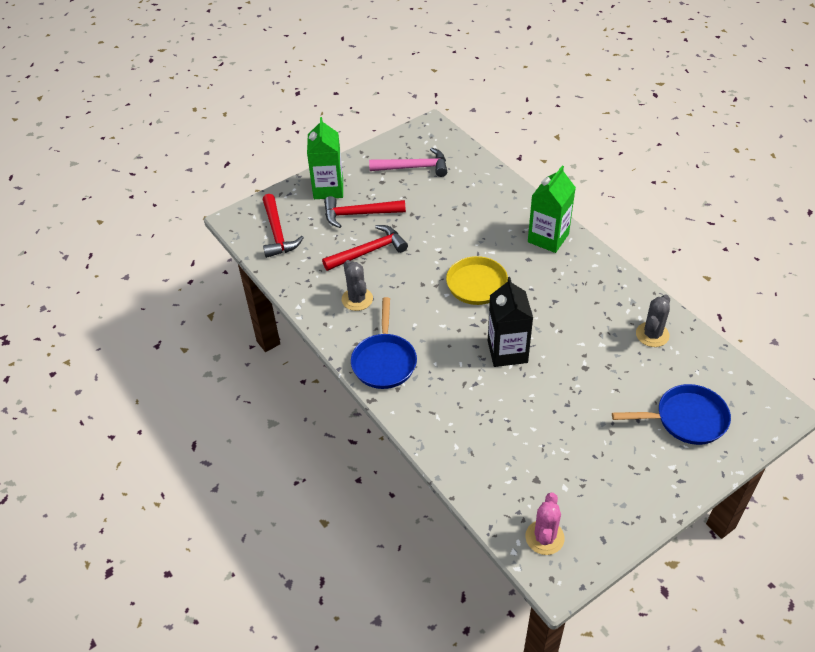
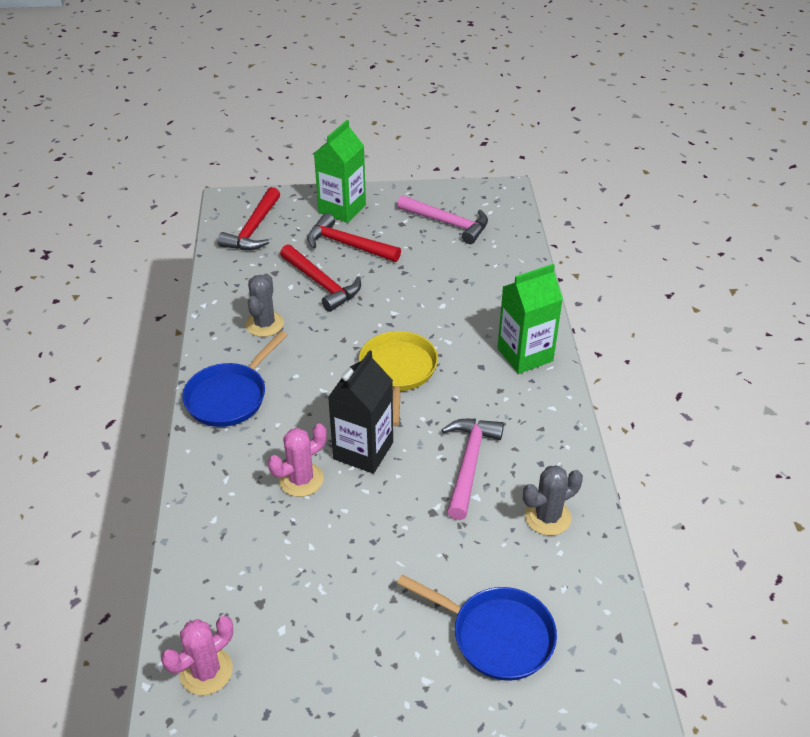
camera: 30 degrees right, 5 degrees down
red hammer [322,225,408,271] -> red hammer turned 45 degrees clockwise [280,244,361,312]
none -> pink cactus [268,423,327,497]
none -> pink hammer [442,419,504,520]

